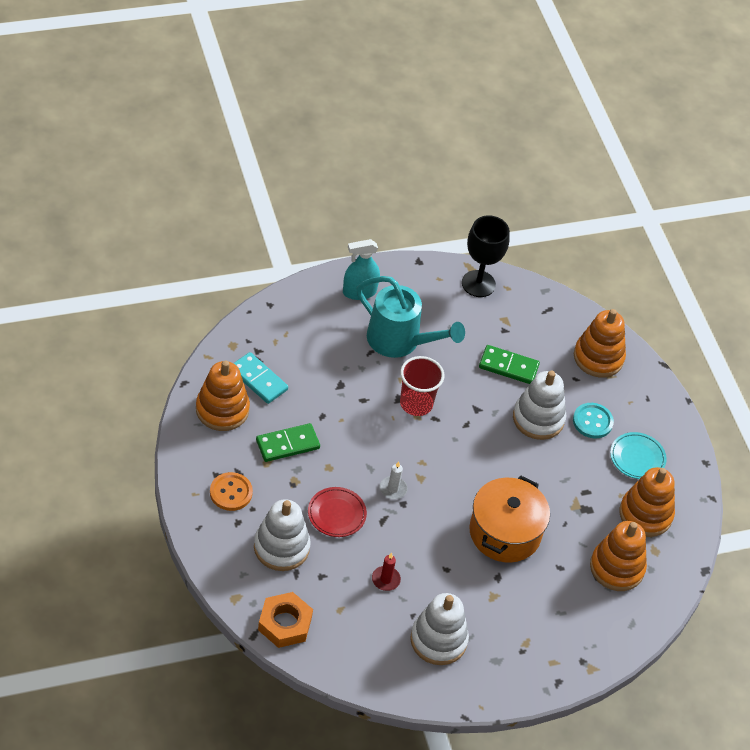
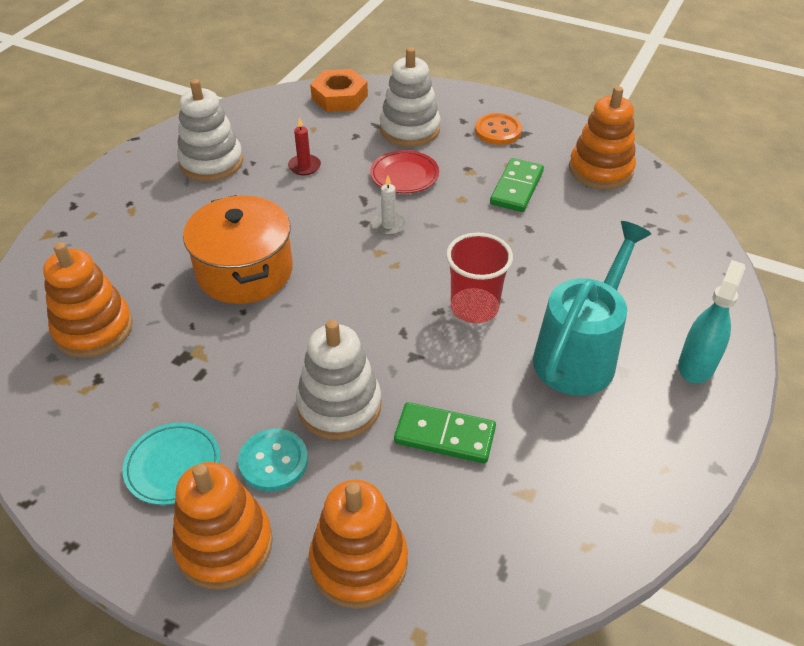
camera: 140 degrees right, 5 degrees down
turquoise domino [234,352,288,404] -> none
turquoise watering can [356,276,465,358] -> turquoise watering can turned 135 degrees clockwise [533,221,652,396]
black goblet [462,216,510,297] -> none
green domino [479,345,540,384] -> green domino turned 45 degrees clockwise [394,402,496,464]
orange stacking toy [620,467,675,537] -> orange stacking toy moved to [172,462,273,589]

